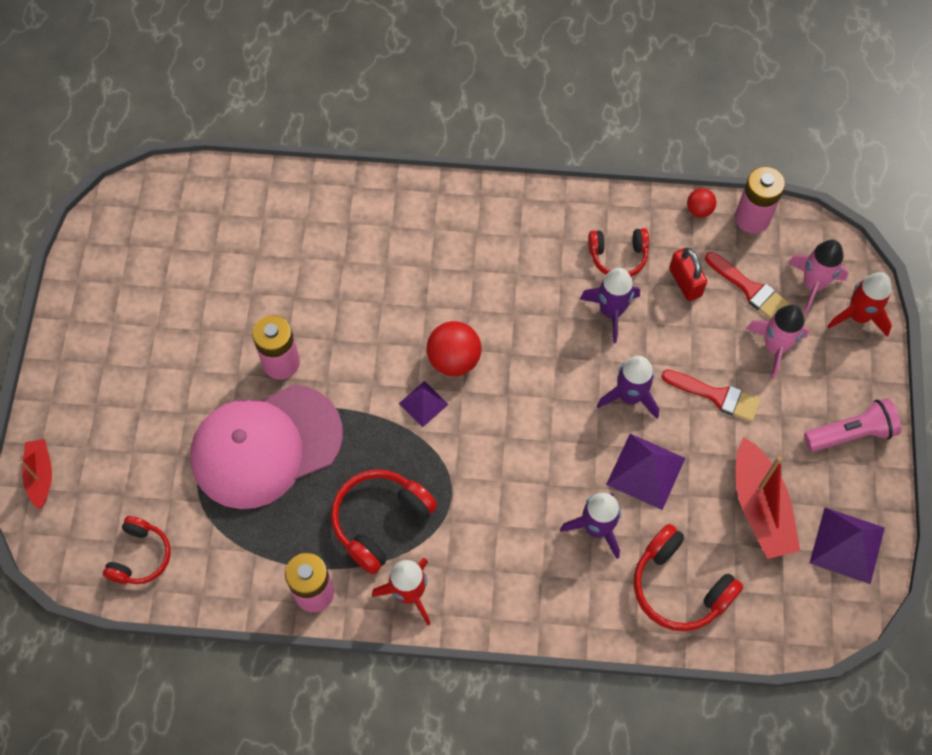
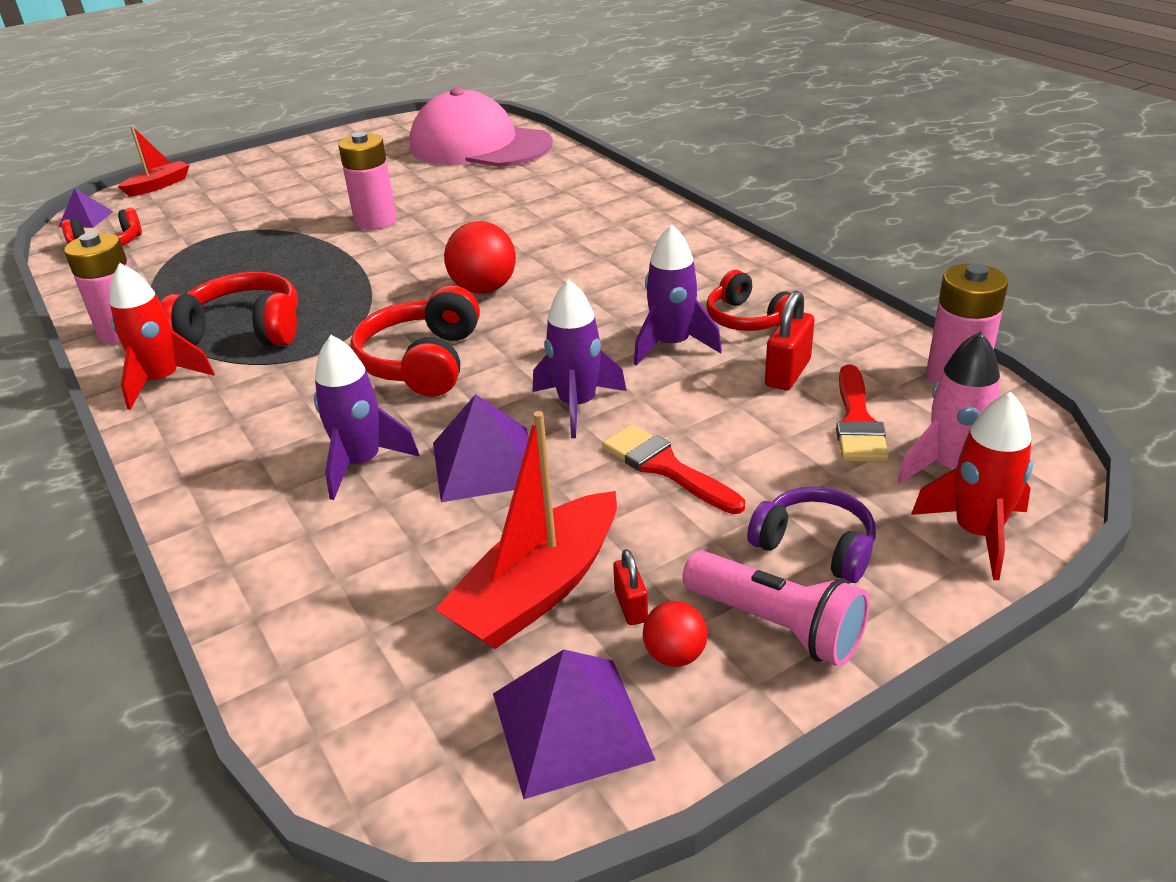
camera: 55 degrees right, 30 degrees down
pink cap [190,384,343,509] -> pink cap moved to [410,88,553,167]
purple pyramid [399,381,449,427] -> purple pyramid moved to [58,188,114,228]
red headphones [634,524,743,631] -> red headphones moved to [350,285,480,397]
red brush [661,370,761,422] -> red brush turned 150 degrees clockwise [602,424,745,514]
red ball [687,188,716,217] -> red ball moved to [643,601,708,667]
pink rocket [746,305,809,379] -> none
none -> red padlock [613,549,648,625]
none -> purple headphones [747,486,876,583]

